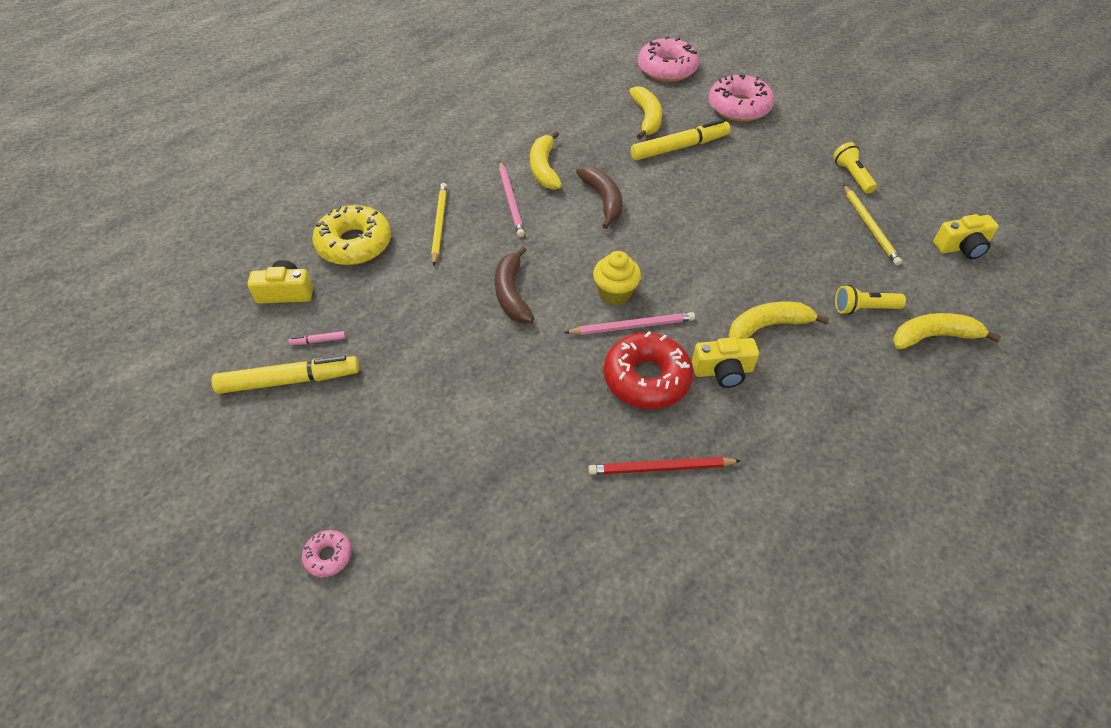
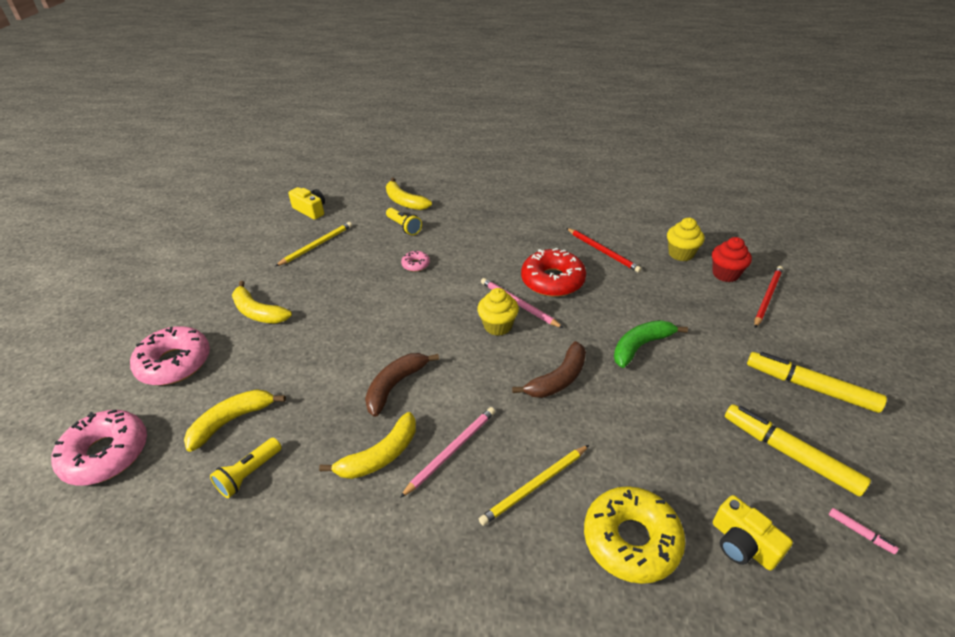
camera: 125 degrees left, 10 degrees down
pink marker [289,331,346,345] -> pink marker moved to [829,508,899,554]
pink donut [302,530,352,577] -> pink donut moved to [401,251,430,272]
yellow marker [631,119,730,160] -> yellow marker moved to [747,352,887,413]
yellow camera [692,337,759,388] -> none
yellow banana [728,302,829,339] -> yellow banana moved to [232,280,292,324]
yellow flashlight [833,142,877,194] -> yellow flashlight moved to [210,438,282,498]
none -> green banana [614,320,688,368]
none -> yellow cupcake [667,218,704,261]
none -> red cupcake [712,237,752,282]
none -> red pencil [754,266,783,328]

